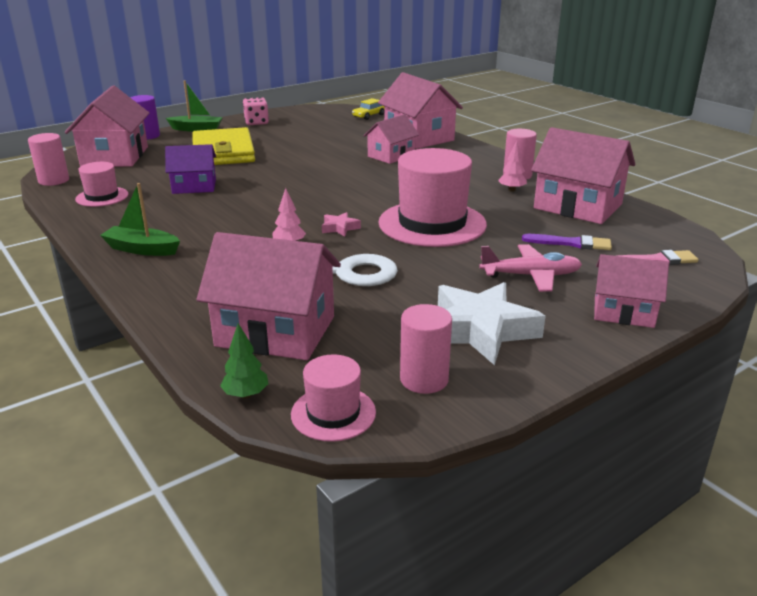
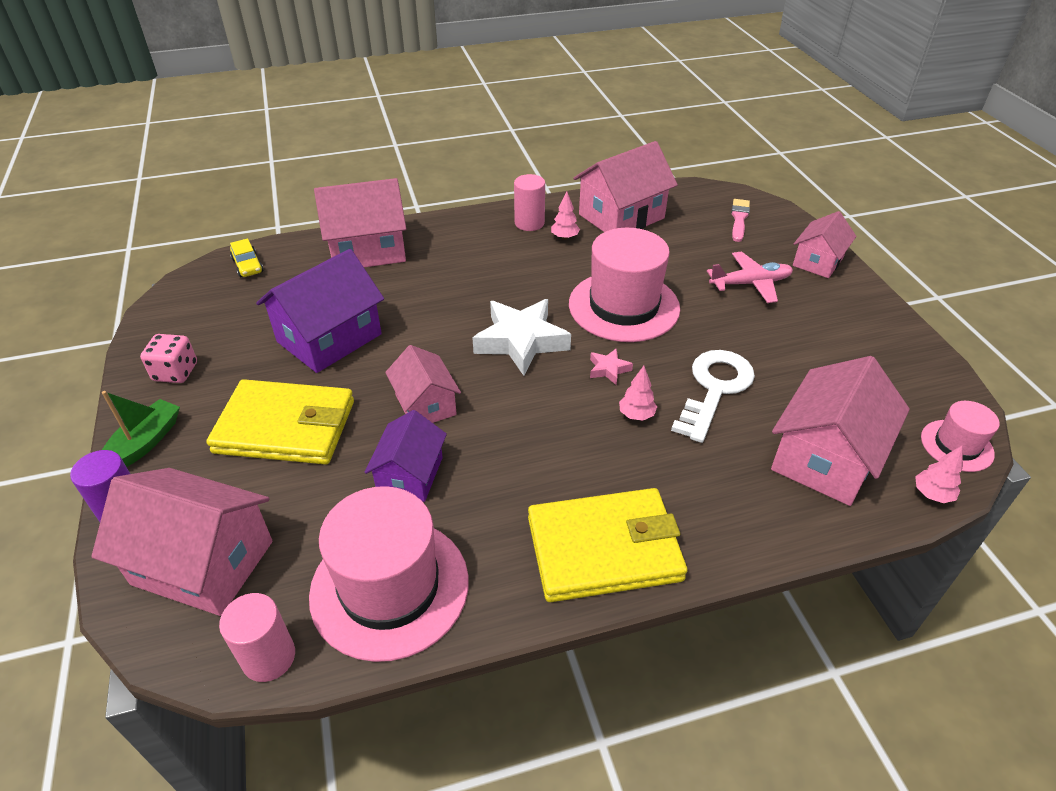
camera: 70 degrees left, 15 degrees up
pink hat [75,162,129,207] -> pink hat [309,486,469,662], size x1.97
green boat [100,183,180,256] -> yellow wallet [528,488,687,602]
green tree [220,323,269,399] -> pink tree [915,445,963,503]
pink house [363,114,419,164] -> pink house moved to [385,345,461,423]
pink cylinder [400,304,452,394] -> none
white star [438,282,545,365] -> white star moved to [472,299,571,376]
pink plane [479,244,582,292] -> pink plane turned 60 degrees clockwise [707,251,793,303]
purple brush [522,234,612,250] -> none
none -> purple house [256,249,384,373]

